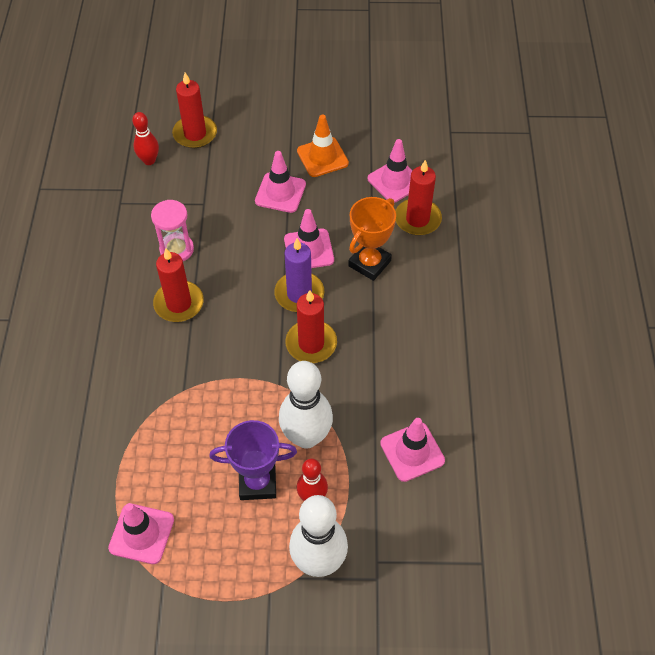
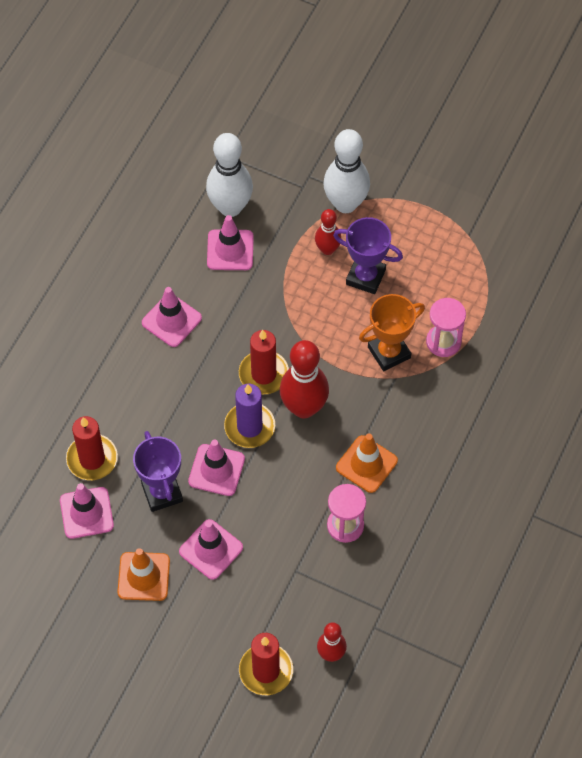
camera: 155 degrees left, 5 degrees up
pink traffic cone [108,503,174,564] -> pink traffic cone moved to [142,287,202,347]
red candle [153,248,204,322] -> orange traffic cone [336,434,398,493]
white bowling pin [279,361,333,448] -> white bowling pin moved to [206,133,253,217]
orange trophy [348,197,396,281] -> orange trophy moved to [359,294,425,371]
none -> purple trophy [133,431,183,512]
none -> red bowling pin [280,340,329,418]
none -> pink hourglass [426,298,466,357]

